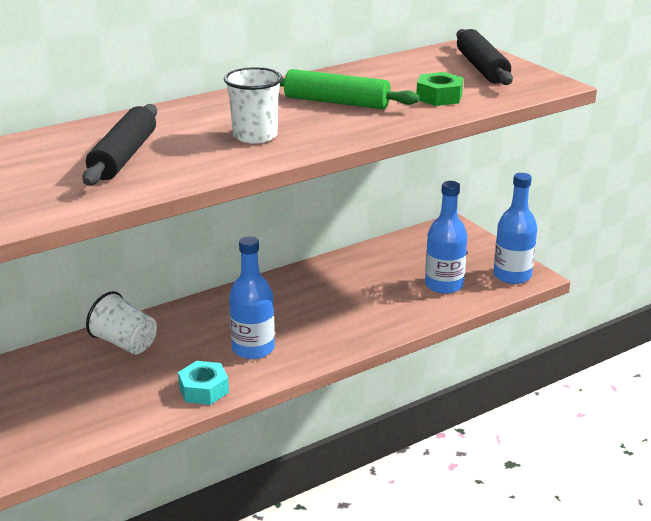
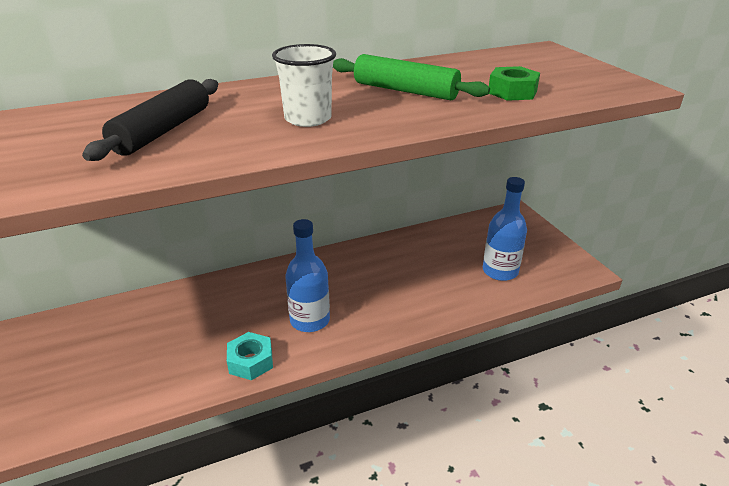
camera: 10 degrees right, 5 degrees up
white cup [86,291,157,354] -> none
black rolling pin [456,29,513,85] -> none
blue bottle [493,173,537,284] -> none

